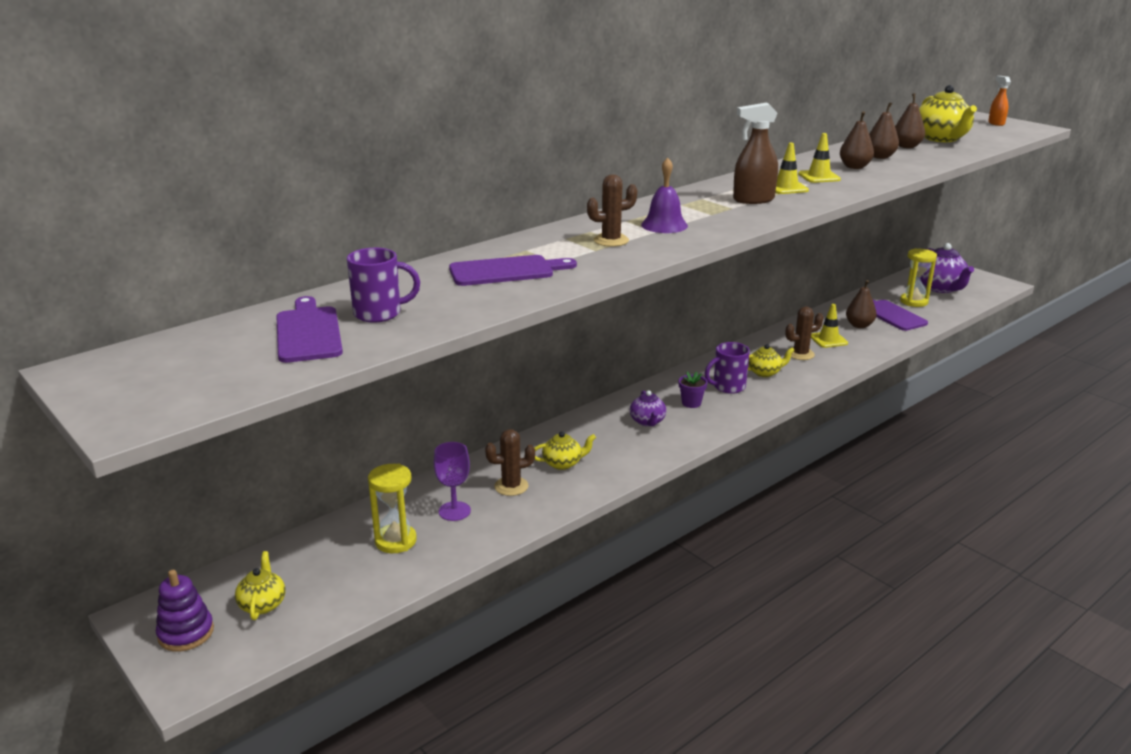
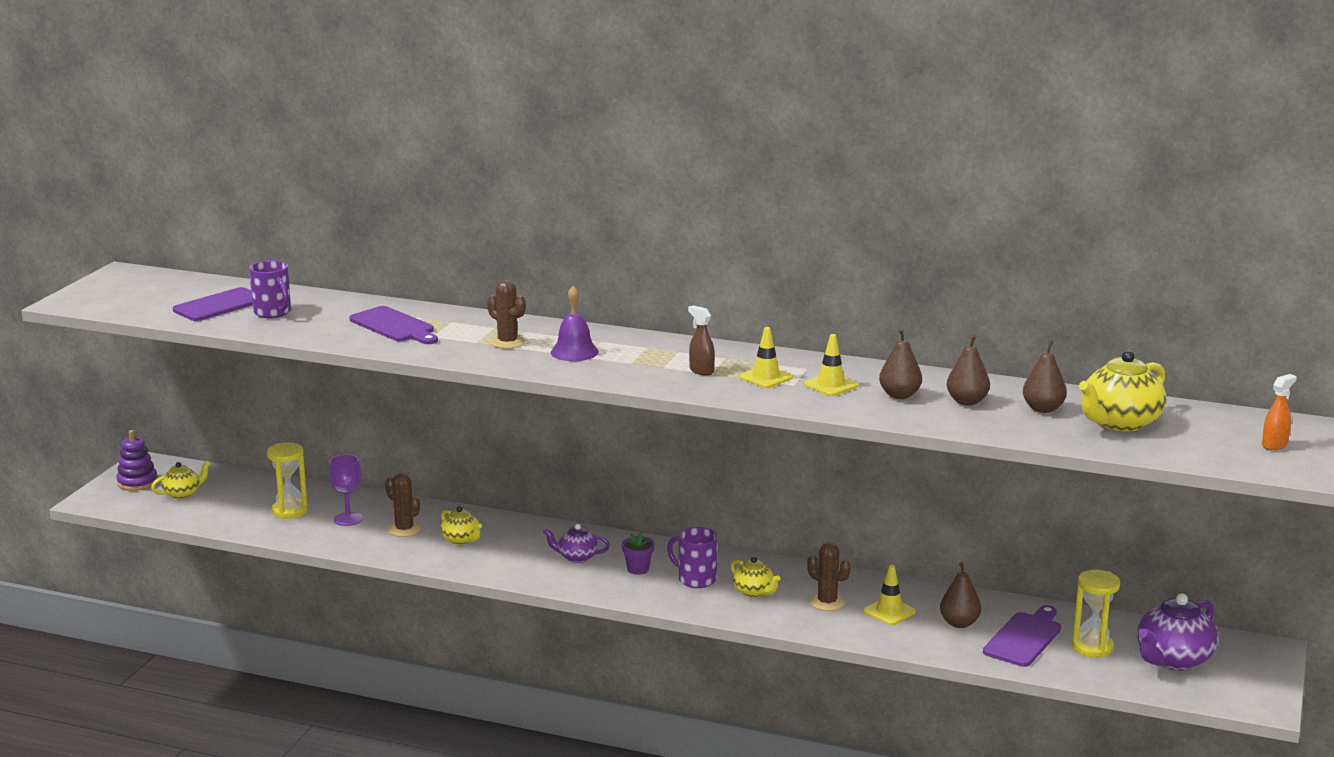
camera: 60 degrees right, 5 degrees down
purple teapot [630,390,667,426] -> purple teapot turned 45 degrees clockwise [543,524,610,563]
brown spray bottle [733,103,778,204] -> brown spray bottle [688,305,715,376], size x0.62

